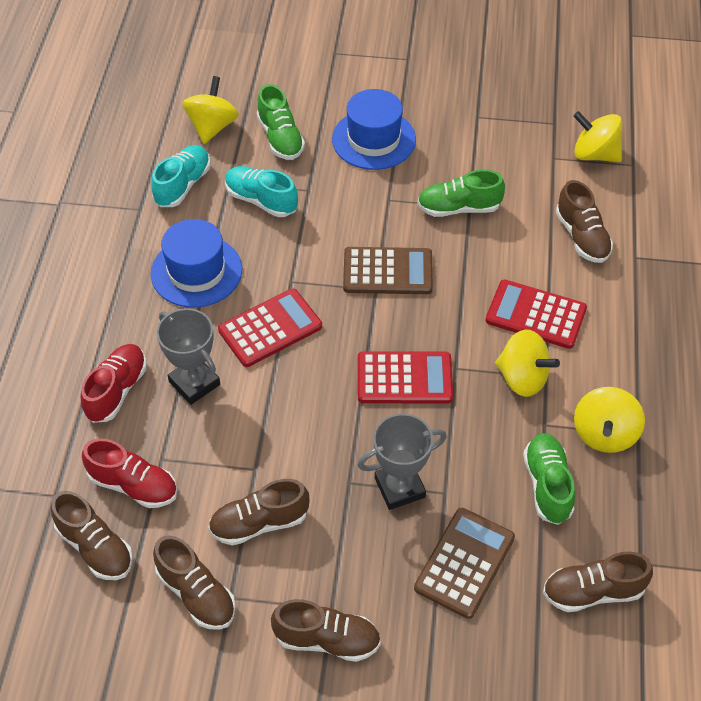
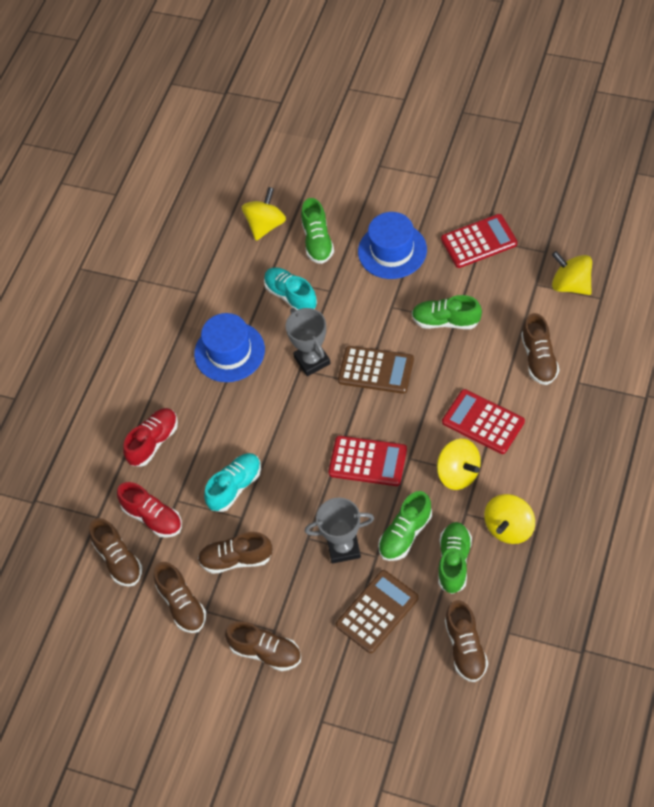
camera: 20 degrees right, 5 degrees up
turquoise shoe [151,145,211,207] -> turquoise shoe moved to [204,453,261,512]
grey trophy [157,308,220,405] -> grey trophy moved to [286,308,331,376]
red calculator [218,289,322,367] -> red calculator moved to [441,214,517,268]
brown shoe [543,552,653,612] -> brown shoe turned 105 degrees counterclockwise [445,600,488,682]
none -> green shoe [378,491,432,561]

